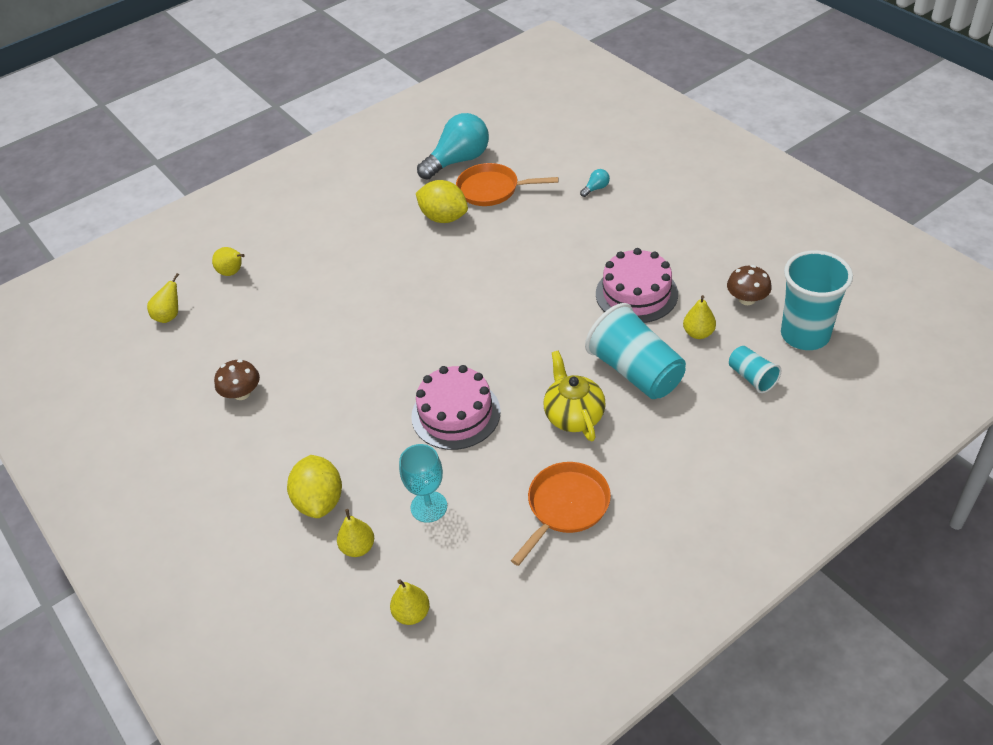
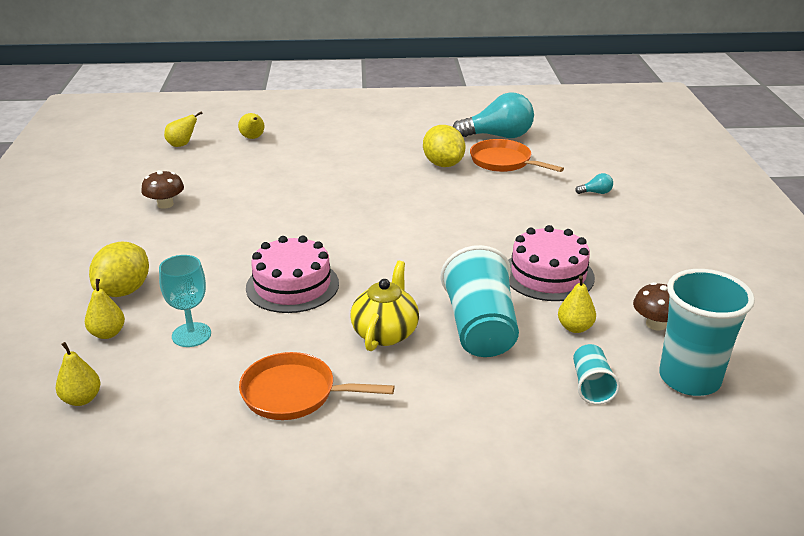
camera: 30 degrees right, 15 degrees down
orange pan [511,462,611,566] -> orange pan turned 150 degrees counterclockwise [239,352,395,420]

